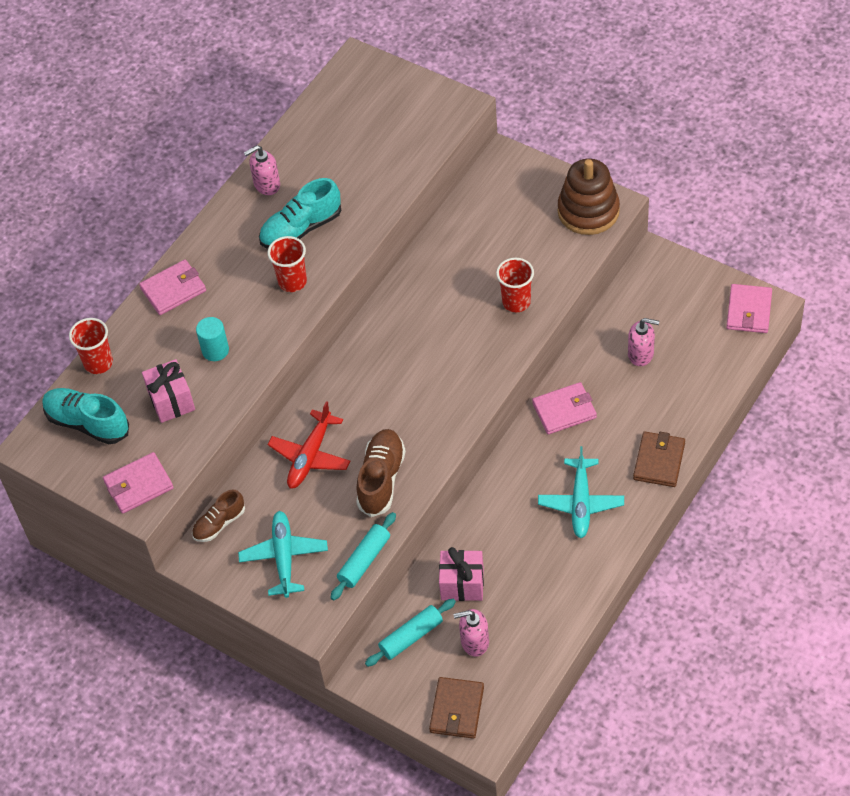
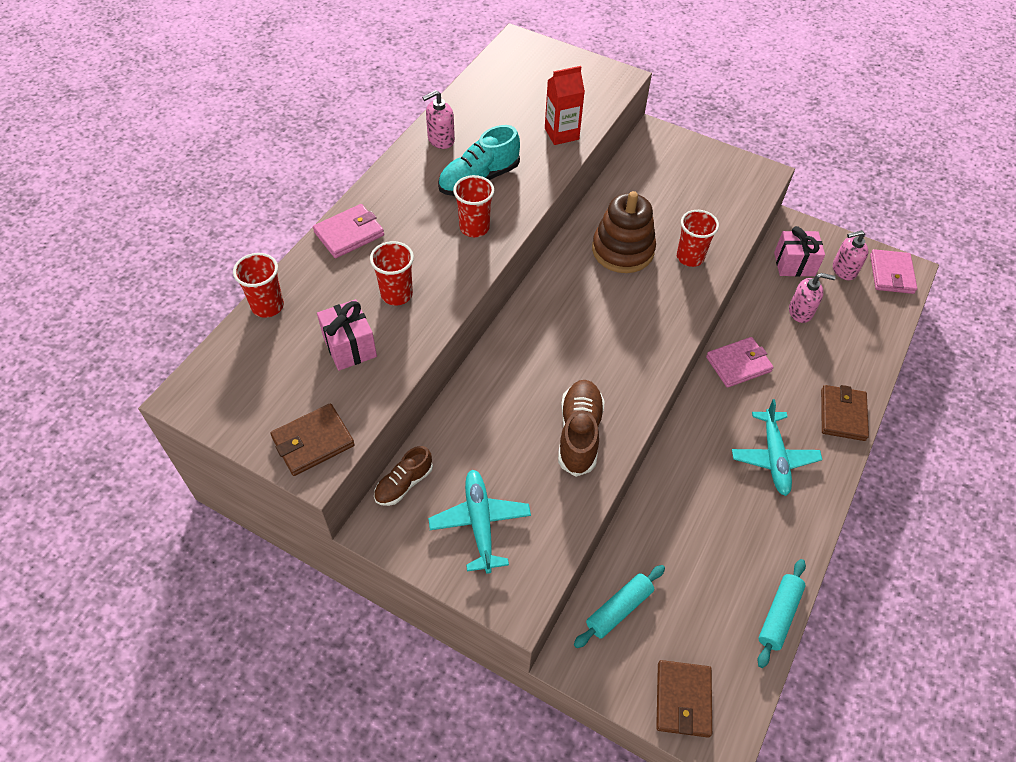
camera: 10 degrees left, 0 degrees up
turquoise shoe [42,388,129,444] -> none
pink wallet [103,452,174,514] -> brown wallet [270,403,355,476]
turquoise cylinder [196,317,229,361] -> red cup [370,241,414,305]
red plane [267,401,351,489] -> none
turquoise rolling pin [330,512,396,600] -> turquoise rolling pin moved to [757,559,806,668]
pink gift [439,547,484,601] -> pink gift moved to [774,226,825,277]
pink soap dispenser [454,609,489,657] -> pink soap dispenser moved to [833,230,869,280]
brown stacking toy [558,159,620,235] -> brown stacking toy moved to [592,191,656,273]
none -> red carton [545,66,585,145]

